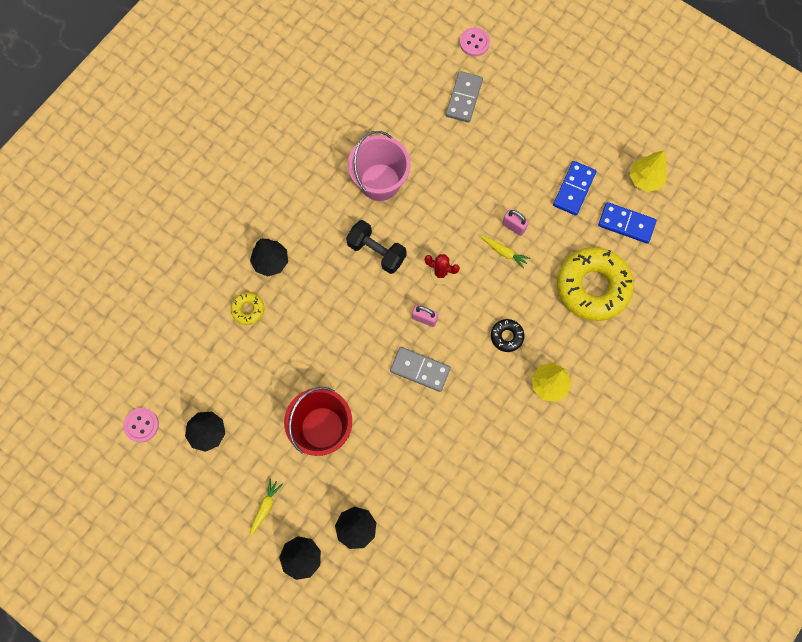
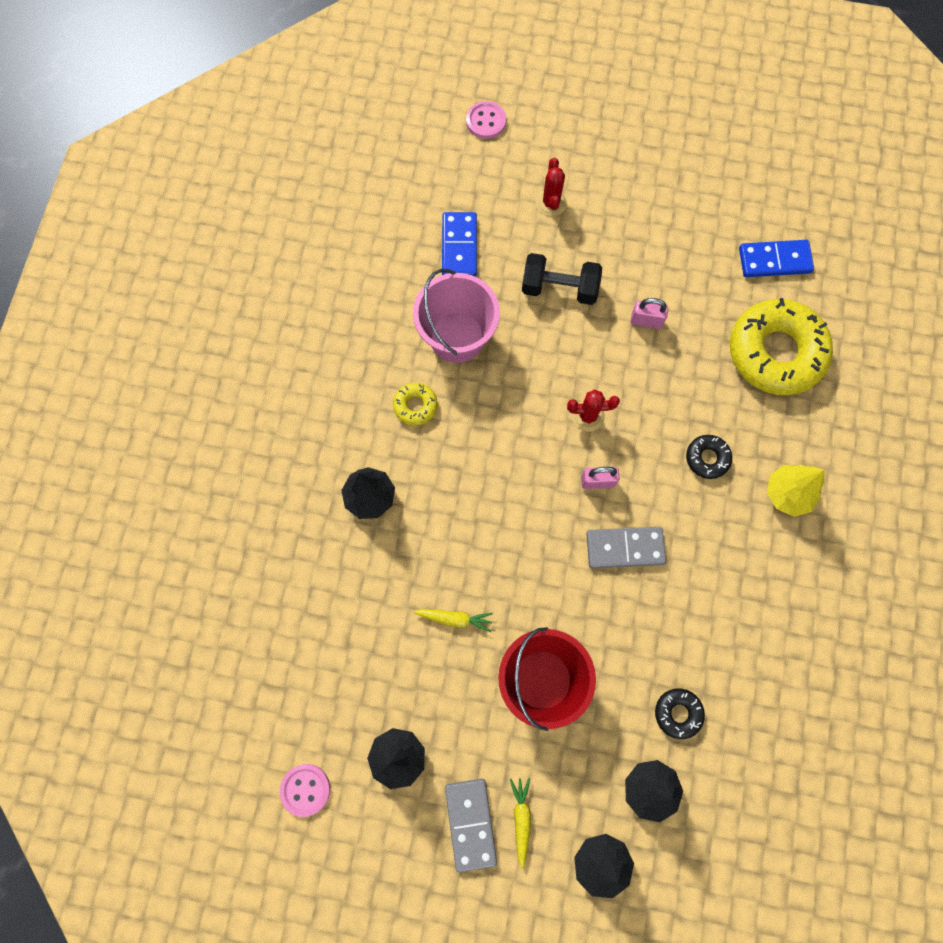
camera: 25 degrees left, 0 degrees up
yellow donut [231,292,264,325] -> yellow donut moved to [393,383,437,426]
black dumbbell [346,220,407,274] -> black dumbbell moved to [522,253,602,305]
grey domino [446,71,483,123] -> grey domino moved to [445,779,497,872]
yellow carrot [480,235,530,269] -> yellow carrot moved to [413,609,493,632]
blue domino [553,161,596,215] -> blue domino moved to [442,212,477,277]
yellow tree [630,150,667,192] -> none
none -> red cactus [536,158,567,217]
none -> black donut [655,688,705,739]

